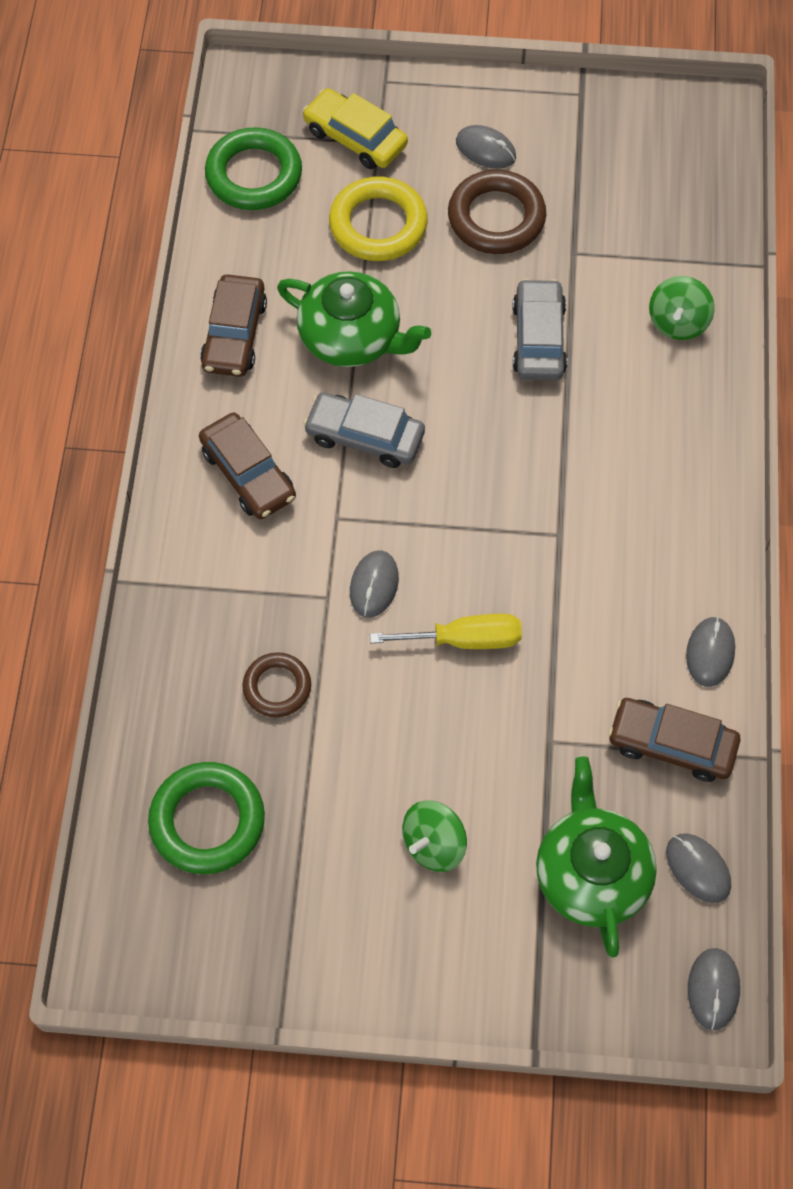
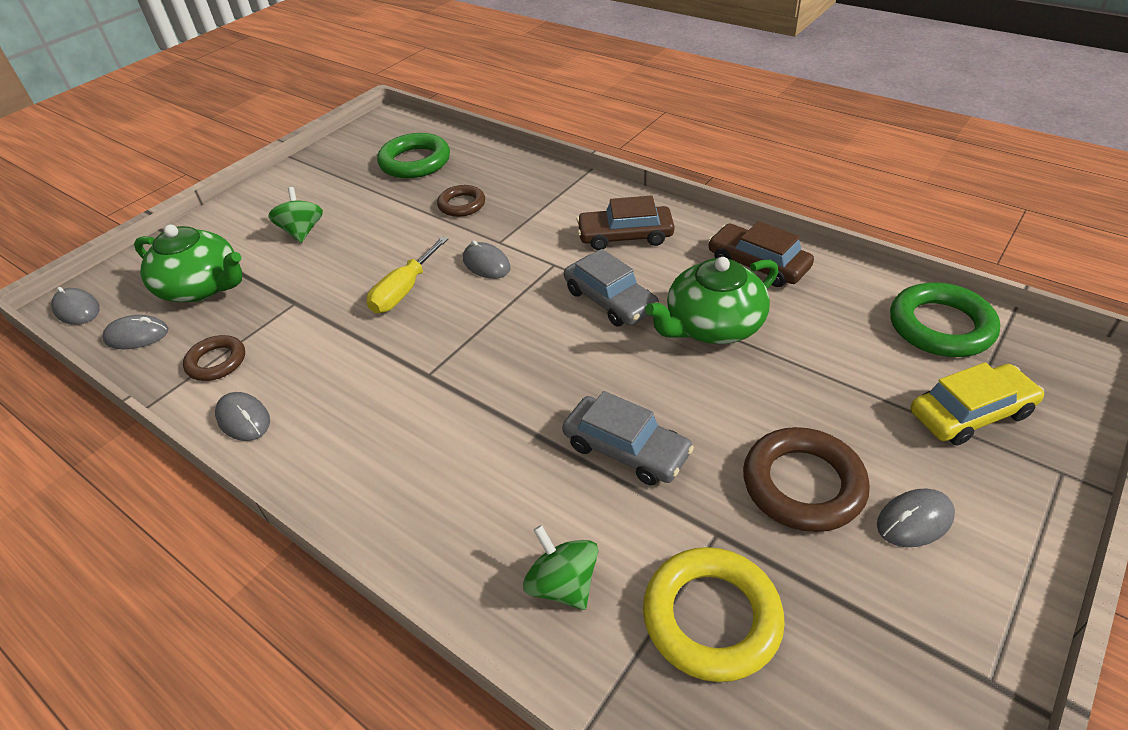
camera: 125 degrees right, 20 degrees down
grey car [303,392,425,468] -> grey car turned 90 degrees clockwise [564,249,659,327]
yellow ring [329,176,428,261] -> yellow ring moved to [643,547,785,682]
brown car [608,698,740,782] -> brown ring [183,335,245,381]

